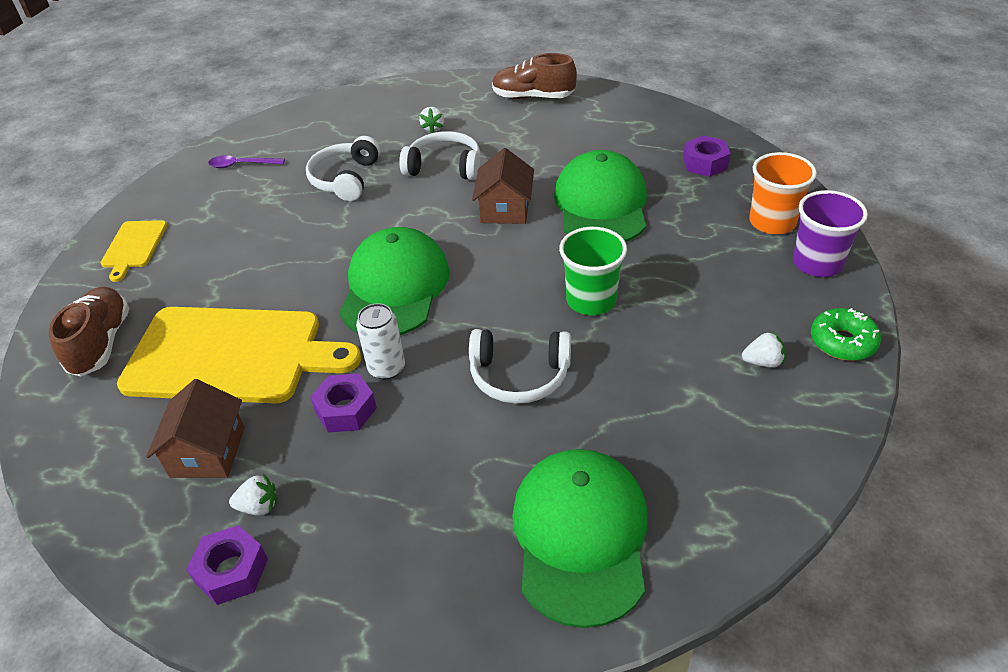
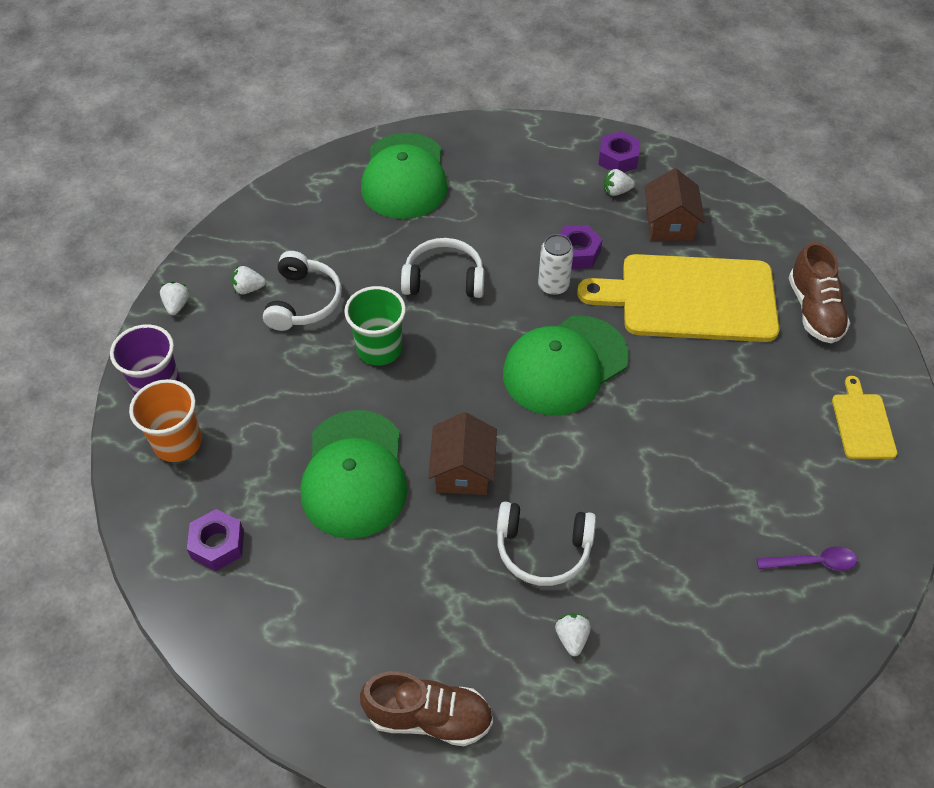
camera: 175 degrees right, 10 degrees up
white headphones [306,136,380,201] -> white headphones moved to [263,251,342,331]
green cap [339,227,450,335] -> green cap turned 45 degrees clockwise [503,316,629,416]
green donut [811,308,881,361] -> white strawberry [160,281,190,315]

